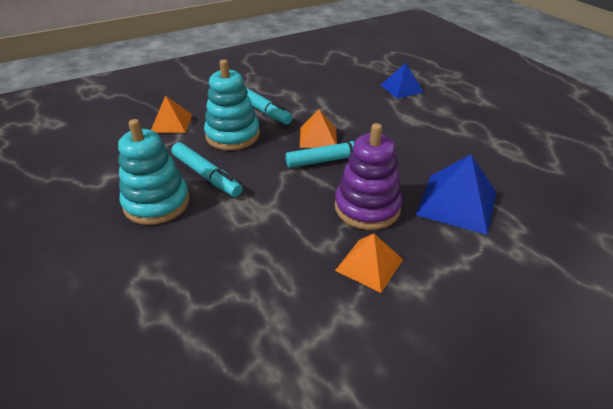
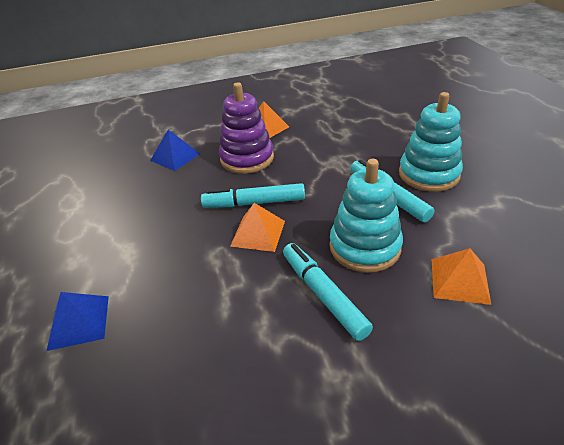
camera: 165 degrees left, 0 degrees up
blue pyramid [415,154,496,235] -> blue pyramid [150,130,200,171], size x0.64

